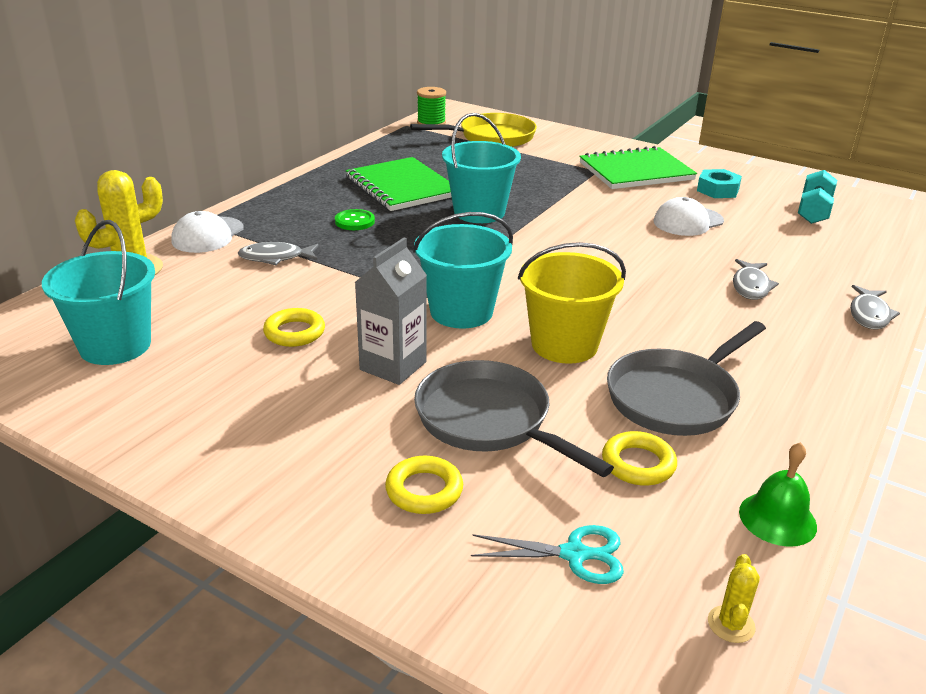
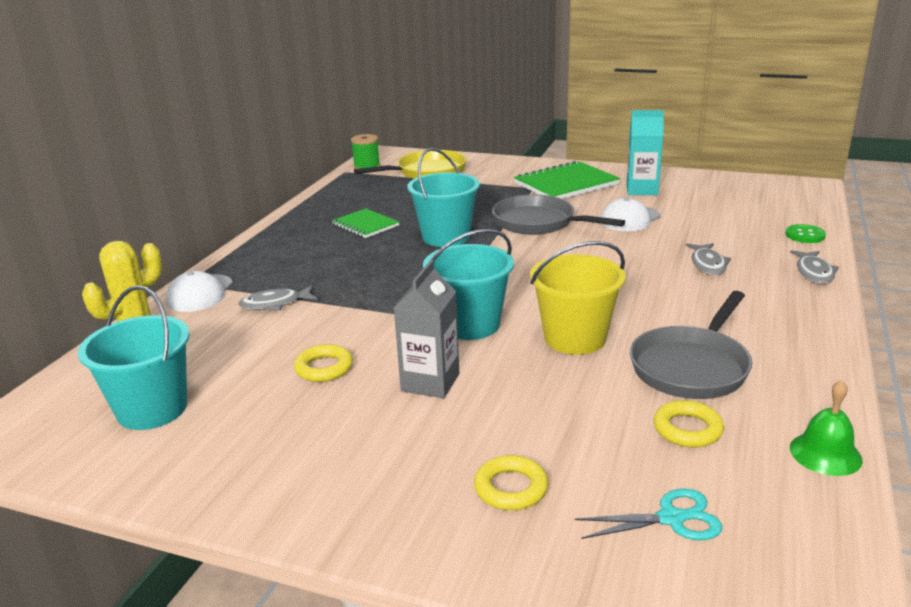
camera: 10 degrees left, 5 degrees down
green button [335,209,375,230] -> green button moved to [785,224,826,243]
green notebook [346,157,452,211] -> green notebook [332,208,399,238], size x0.60
grey pan [414,360,614,477] -> grey pan moved to [492,195,625,235]
turquoise nut [697,169,742,198] -> turquoise carton [626,110,664,195]
yellow cactus [708,554,760,643] -> none
turquoise dumbbell [798,170,837,224] -> none

